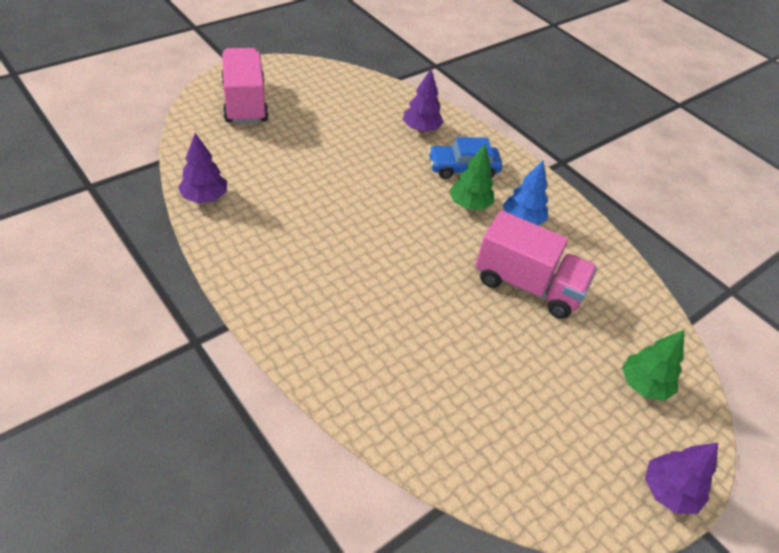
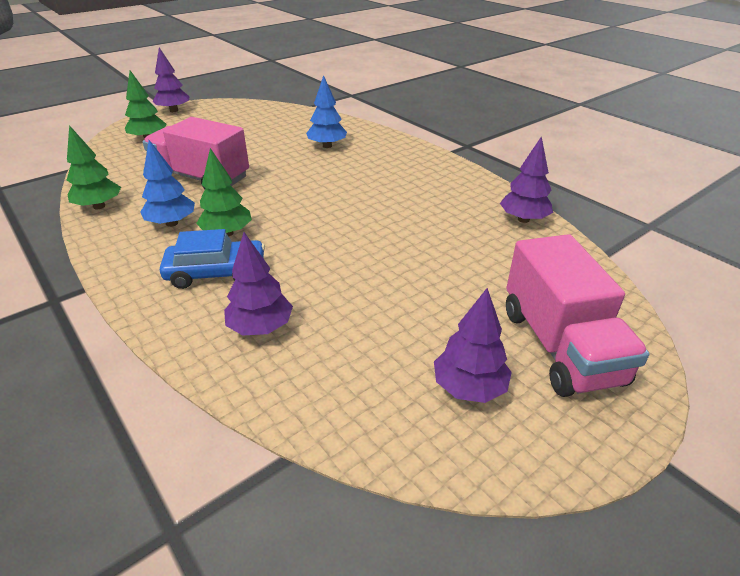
camera: 175 degrees left, 10 degrees down
none -> green tree [67,125,121,209]
none -> blue tree [306,75,347,148]
none -> purple tree [434,288,512,403]

